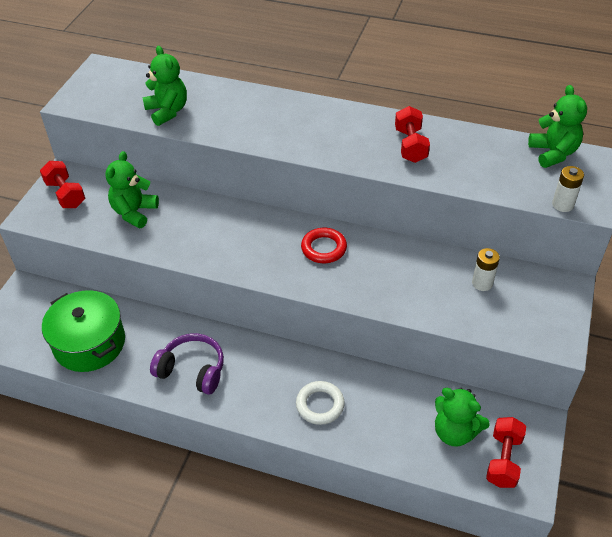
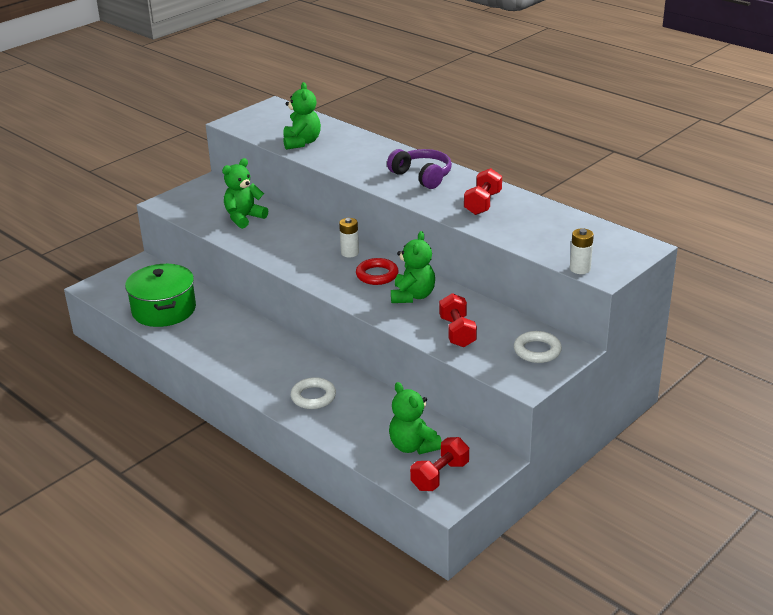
camera: 25 degrees right, 15 degrees down
red dumbbell [40,161,85,208] -> red dumbbell moved to [439,293,477,348]
purple headphones [150,333,224,395] -> purple headphones moved to [387,149,452,189]
white battery [472,248,500,291] -> white battery moved to [339,218,359,257]
green teddy bear [528,85,587,168] -> green teddy bear moved to [391,231,435,303]
none -> white ring [514,331,562,363]

